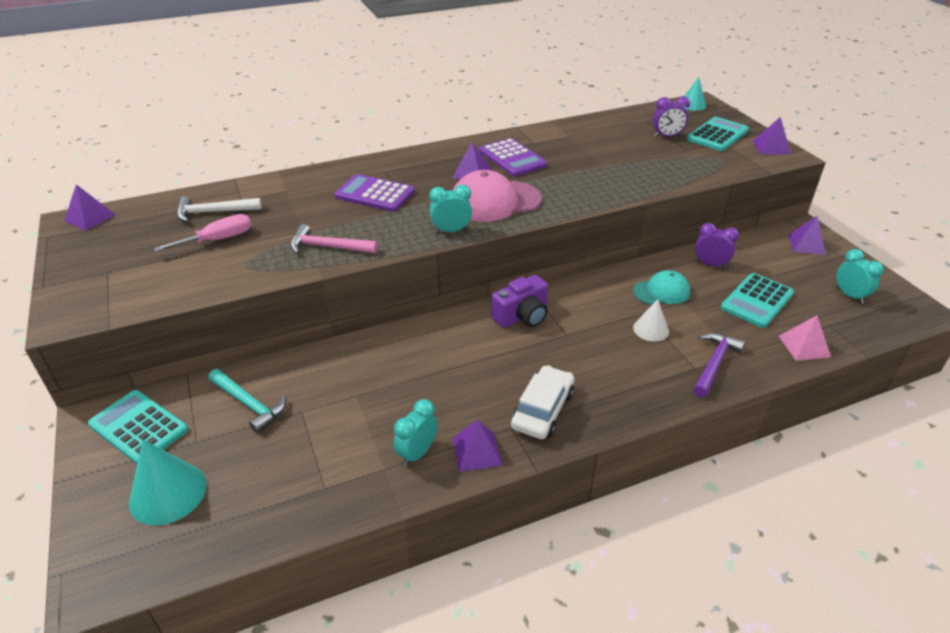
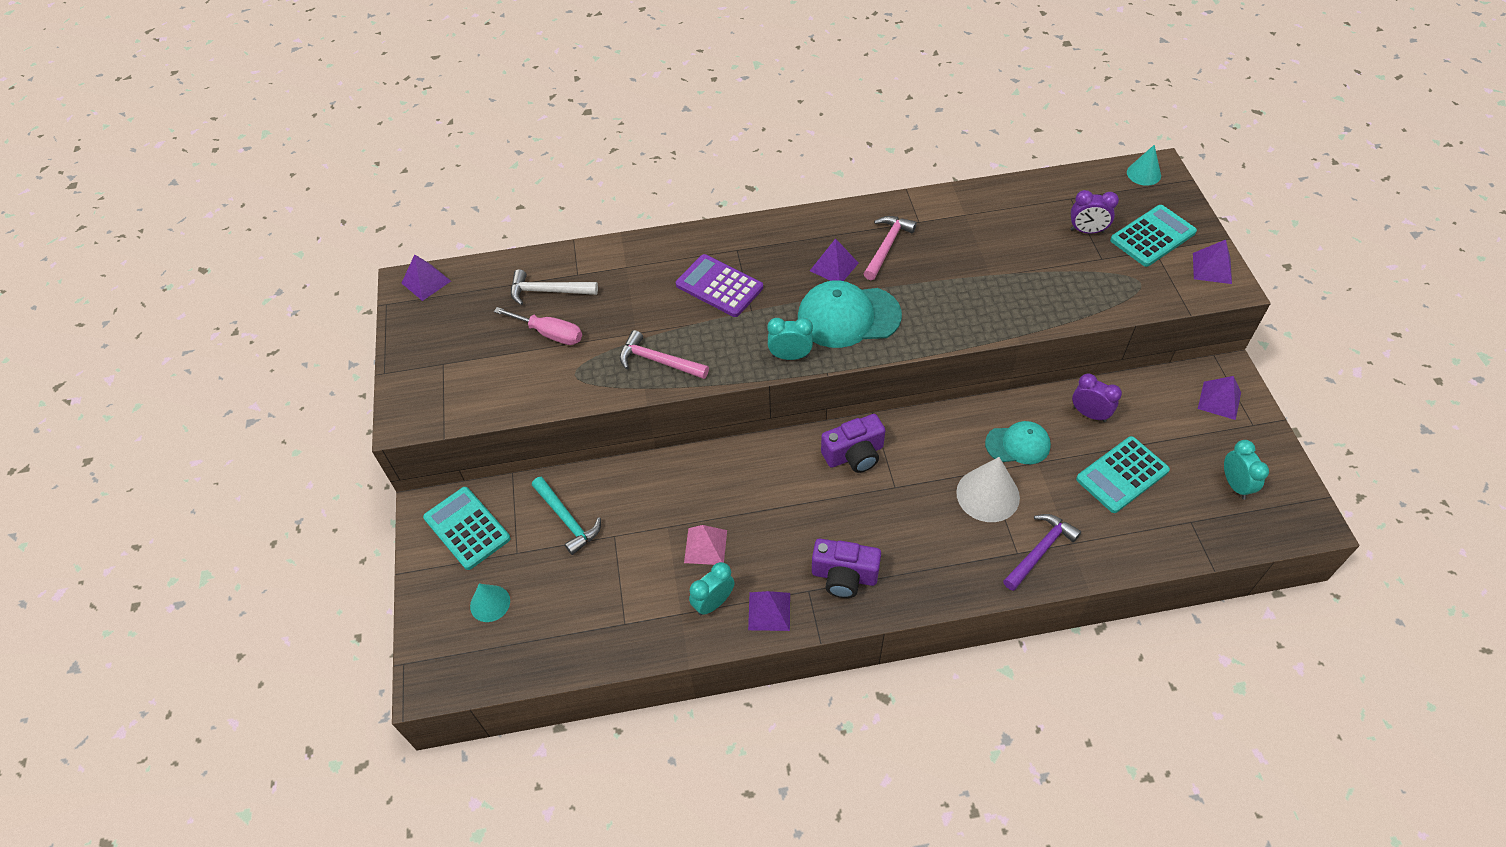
camera: 15 degrees right, 15 degrees up
turquoise cone [129,440,207,525] -> turquoise cone [470,584,510,622], size x0.61
pink screwdriver [154,214,251,252] -> pink screwdriver turned 45 degrees clockwise [494,307,582,345]
pink cap [453,170,542,222] -> turquoise cap [798,280,902,348]
purple calculator [480,138,547,177] -> pink hammer [864,216,917,280]
white car [511,365,574,439] -> purple camera [812,539,881,598]
white cone [633,299,669,341] -> white cone [956,457,1020,522], size x1.64
pink pyramid [779,316,831,361] -> pink pyramid moved to [684,525,727,565]

